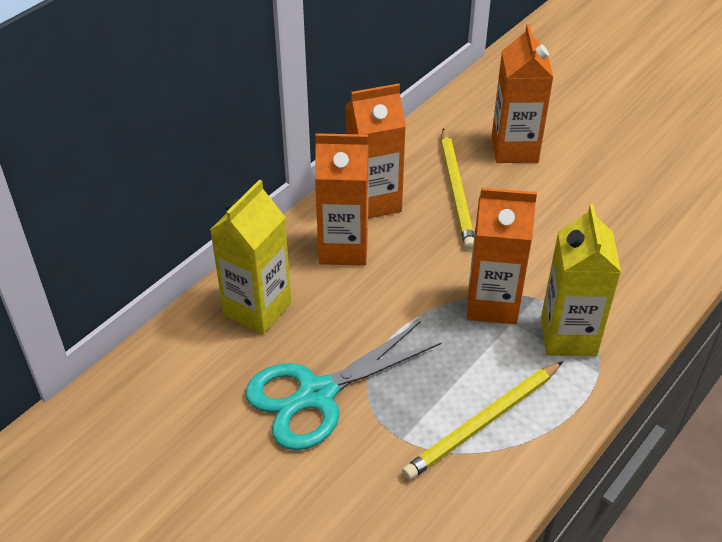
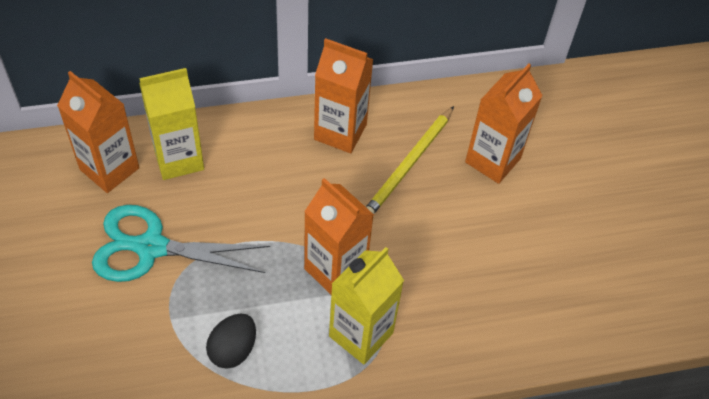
camera: 35 degrees right, 10 degrees up
orange carton [315,133,369,266] -> orange carton moved to [57,71,139,193]
yellow pencil [402,361,563,480] -> black egg [206,313,256,369]

